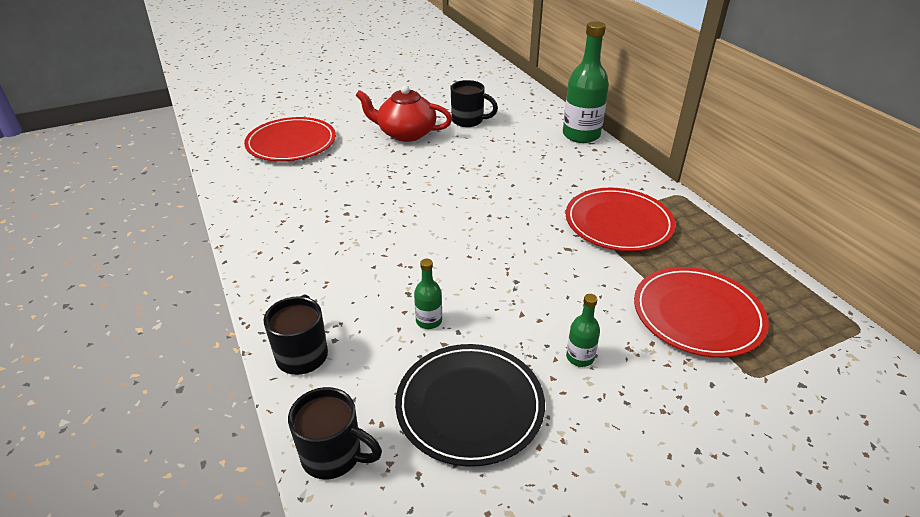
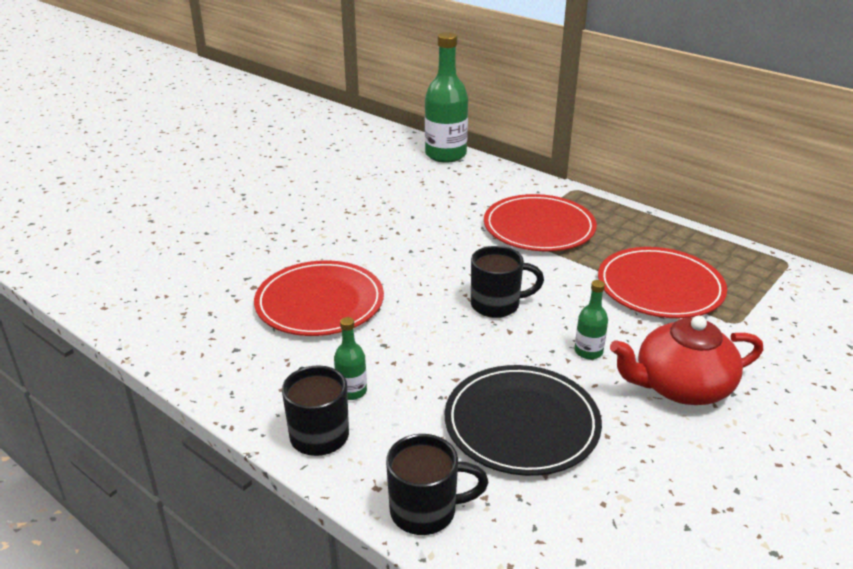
camera: 25 degrees left, 5 degrees down
red plate [244,117,336,162] -> red plate moved to [254,260,384,336]
red teapot [355,85,452,142] -> red teapot moved to [610,316,763,405]
green bottle [414,259,442,329] -> green bottle moved to [334,317,367,400]
black mug [451,80,498,127] -> black mug moved to [471,246,544,318]

